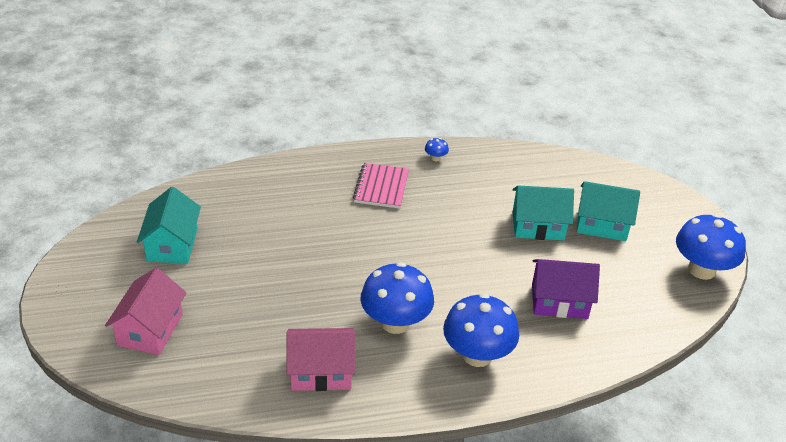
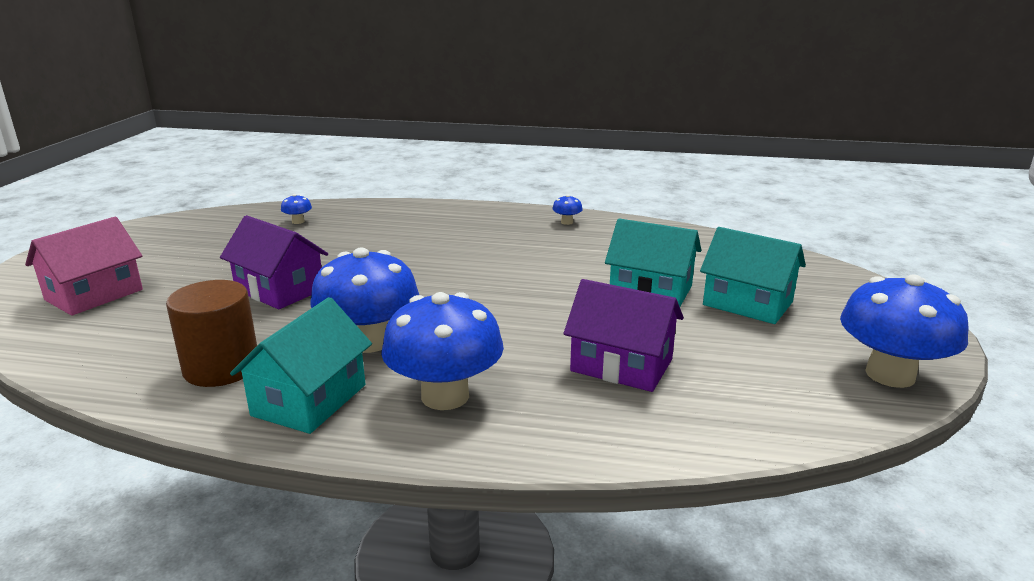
camera: 25 degrees right, 15 degrees down
turquoise house [137,187,201,264] -> turquoise house moved to [230,297,372,434]
pink house [286,328,356,391] -> brown cylinder [166,280,257,387]
pink notebook [353,163,409,209] -> none
none -> purple house [220,215,328,309]
none -> blue mushroom [281,194,312,224]

